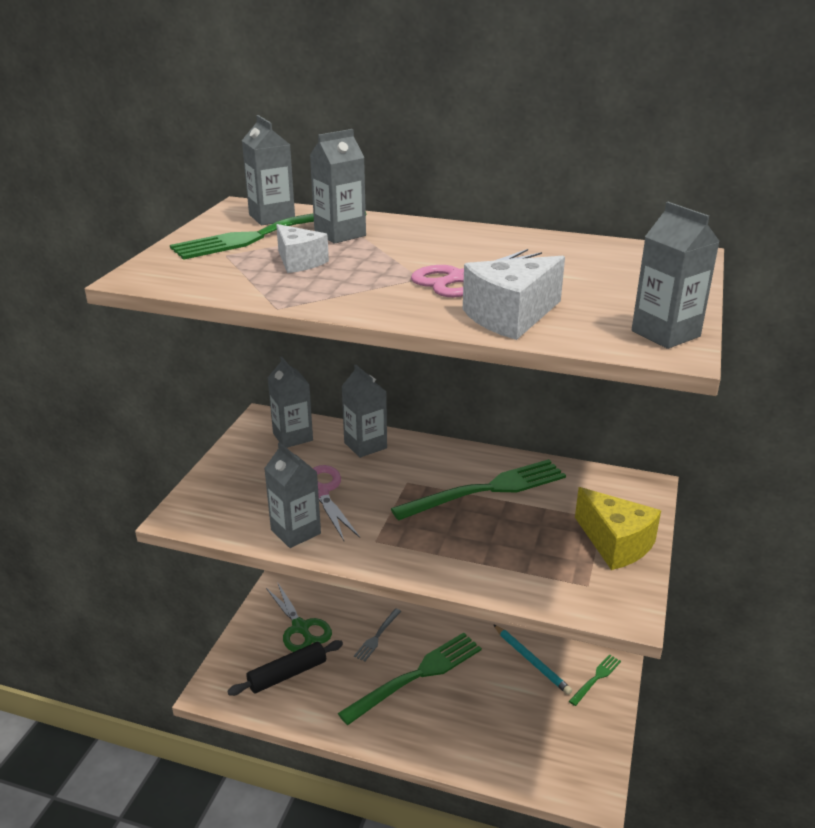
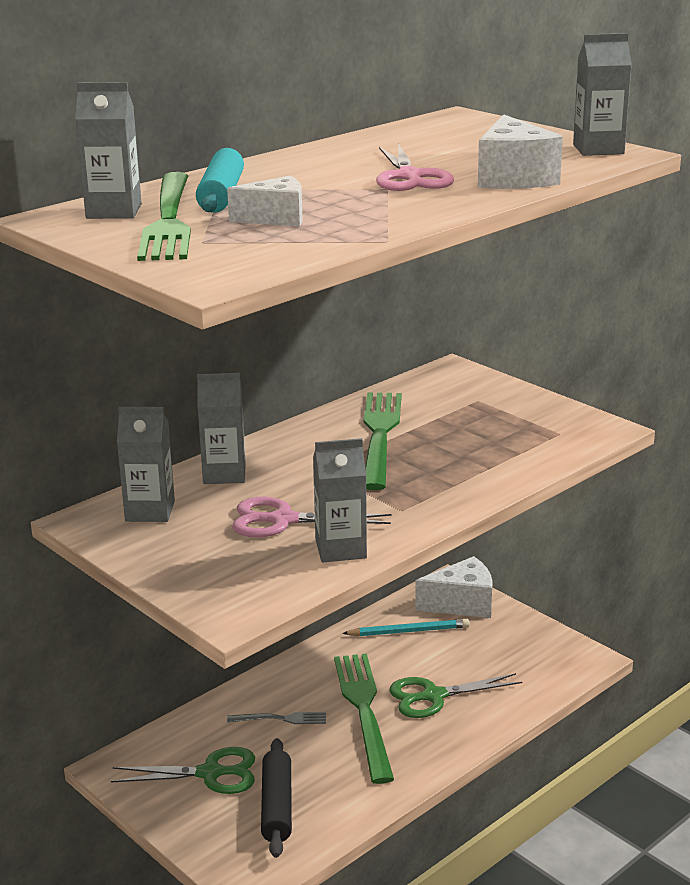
camera: 60 degrees left, 5 degrees down
grey carton [310,129,366,244] -> turquoise rolling pin [196,148,244,213]
grey fork [354,608,402,662] -> grey fork turned 60 degrees counterclockwise [227,712,326,724]
green fork [569,654,621,706] -> white cheese [415,556,493,618]
yellow cheese [575,487,661,570] -> none
none -> green scissors [389,673,522,718]

